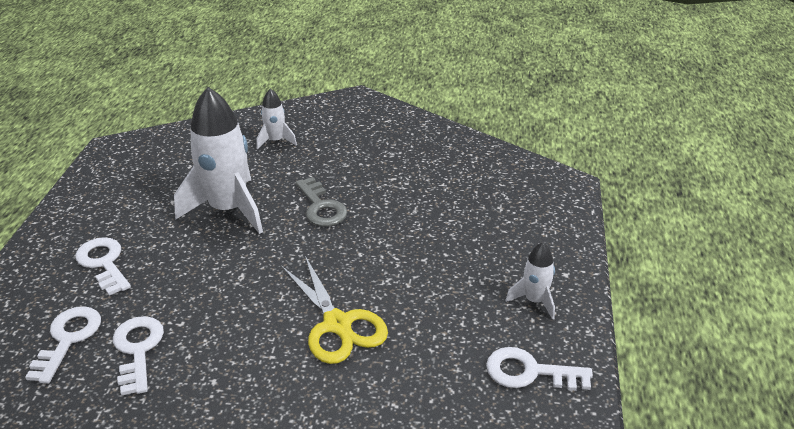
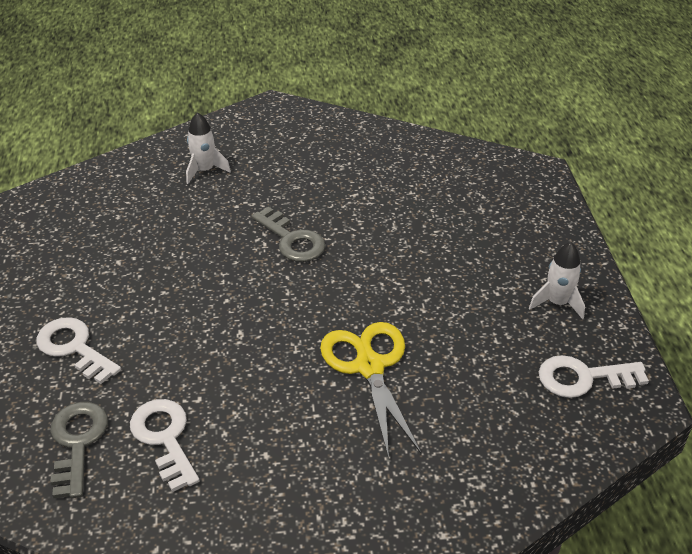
camera: 15 degrees left, 5 degrees up
white key [25,306,101,384] -> grey key [50,402,108,498]
white rocket [174,87,263,234] -> none
yellow scissors [281,256,388,364] -> yellow scissors turned 150 degrees counterclockwise [320,322,421,459]

